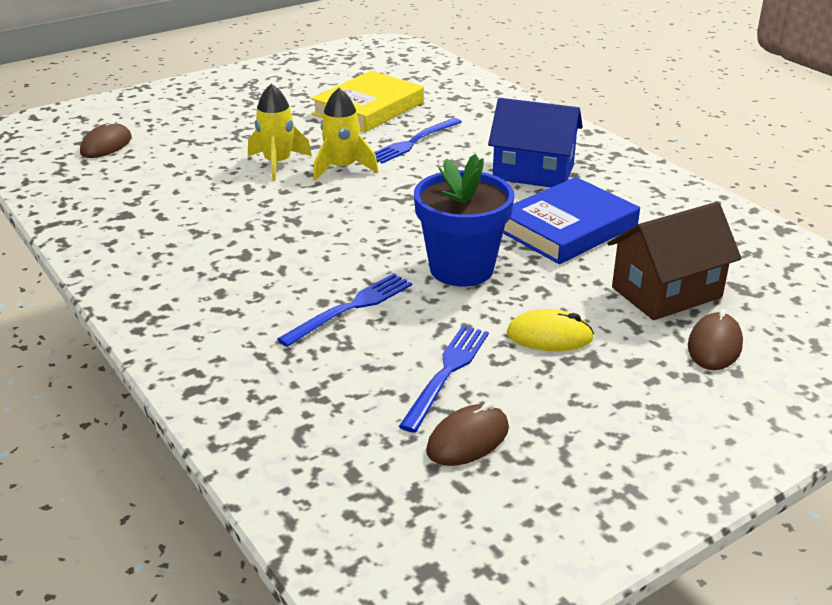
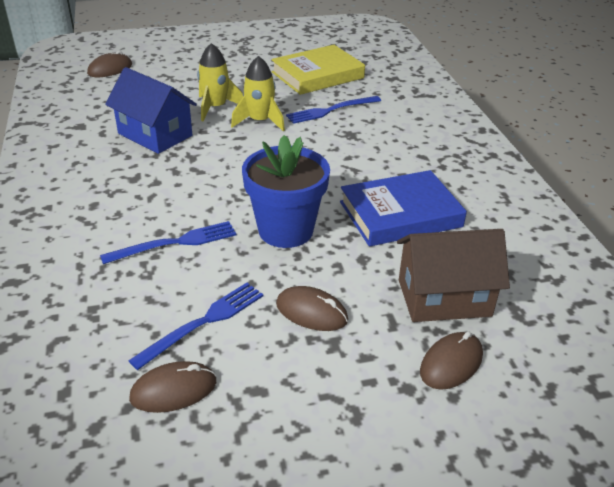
camera: 20 degrees right, 5 degrees up
blue house [488,98,583,187] -> blue house moved to [105,67,197,154]
yellow mouse [507,309,594,351] -> brown mouse [276,286,348,331]

